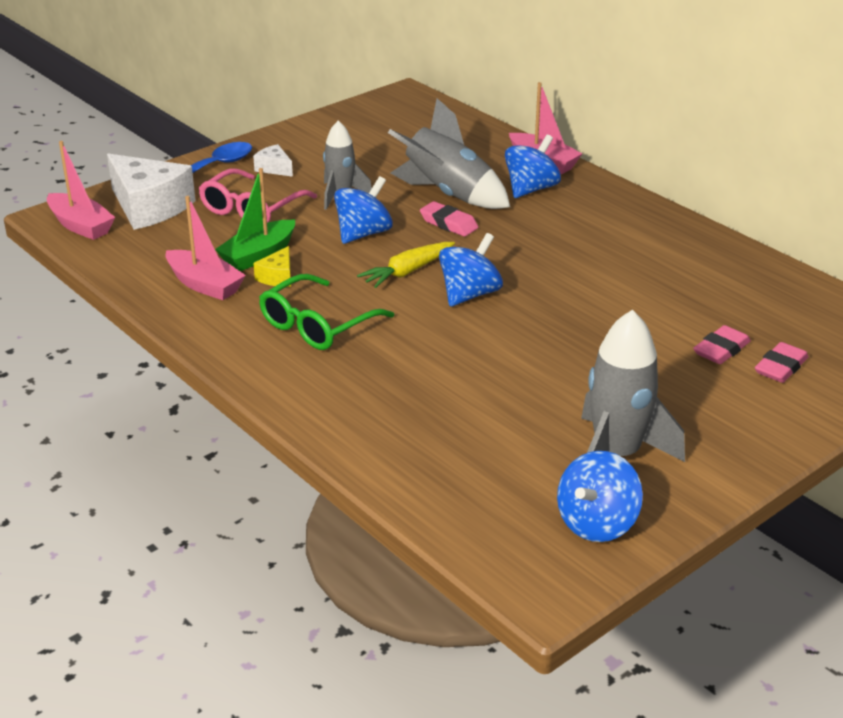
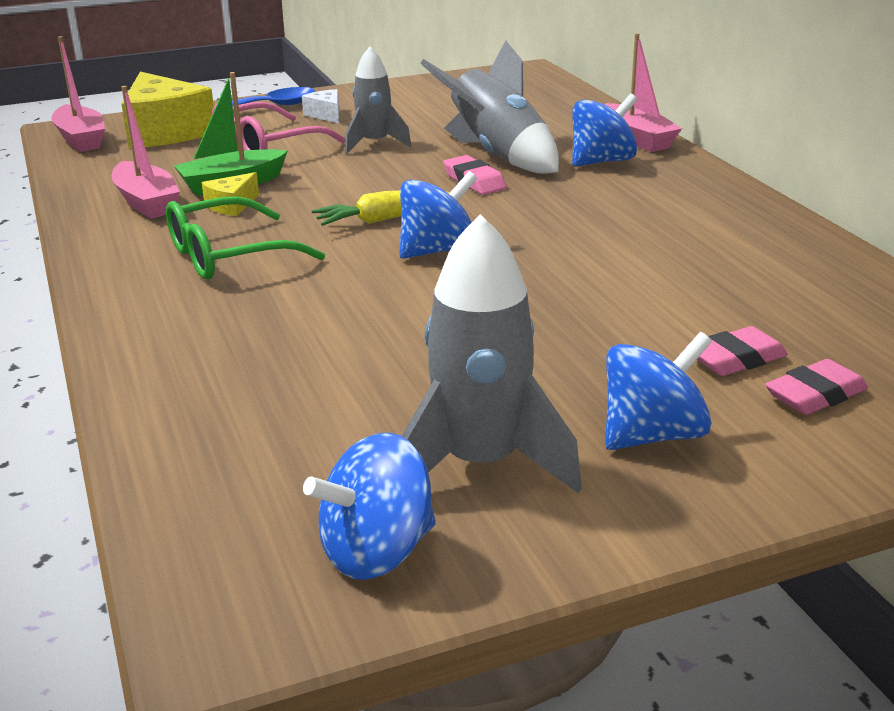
camera: 20 degrees right, 5 degrees down
white cheese [107,153,196,230] -> yellow cheese [121,72,214,148]
blue spinning top [334,176,393,244] -> blue spinning top moved to [605,332,712,450]

